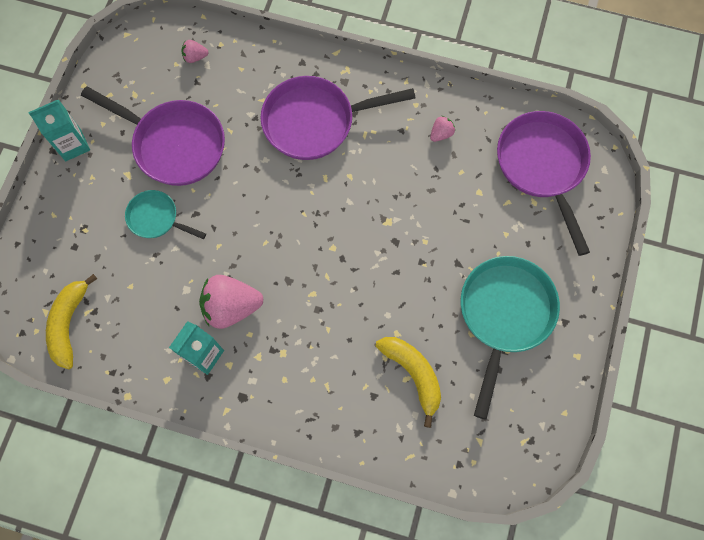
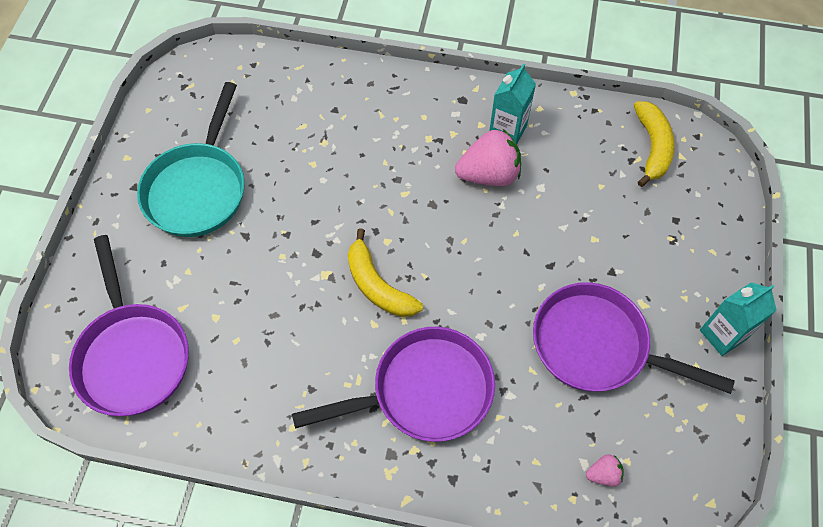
camera: 175 degrees right, 10 degrees down
turquoise pan [125,190,206,239] -> none
yellow banana [375,337,441,428] -> yellow banana moved to [348,228,423,317]
pink strawberry [430,116,455,142] -> none

